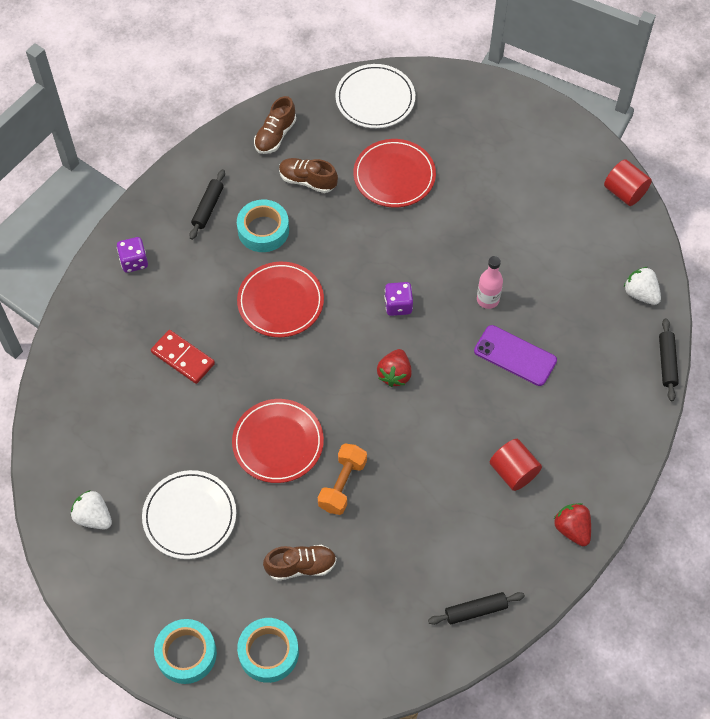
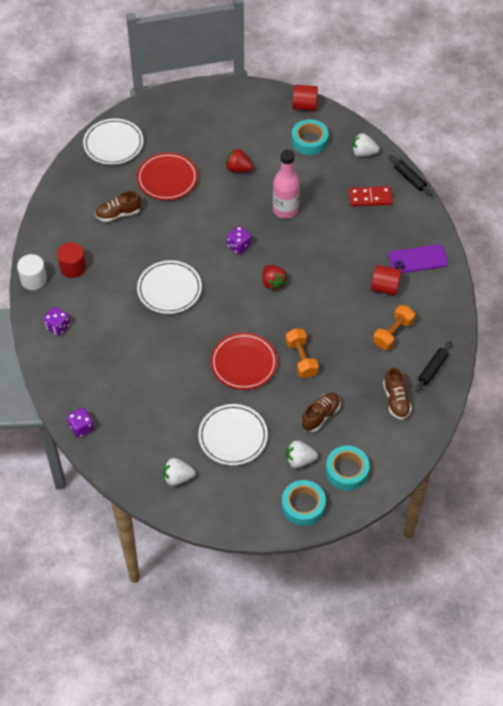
camera: 40 degrees left, 5 degrees down
red domino [151,330,215,384] -> red domino moved to [349,186,393,207]
black rolling pin [189,169,225,240] -> red cylinder [57,242,86,278]
turquoise tape [237,200,289,252] -> turquoise tape moved to [291,119,329,155]
red plate [237,262,324,337] -> white plate [137,260,202,314]
brown shoe [254,96,296,154] -> brown shoe moved to [383,367,412,420]
purple phone [474,325,557,386] -> purple phone moved to [389,244,448,273]
pink bottle [477,256,503,309] -> pink bottle [273,150,300,219], size x1.57
red strawberry [554,503,591,546] -> red strawberry moved to [226,148,253,172]
none -> white cylinder [17,254,47,290]
none -> purple dice [67,408,94,438]
none -> white strawberry [286,440,318,468]
none -> orange dumbbell [373,305,415,350]

